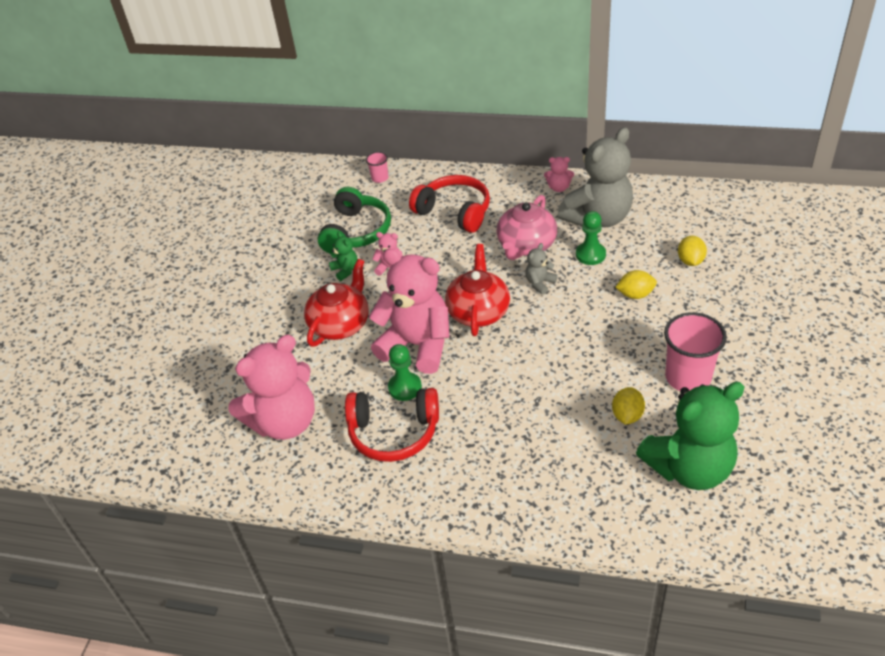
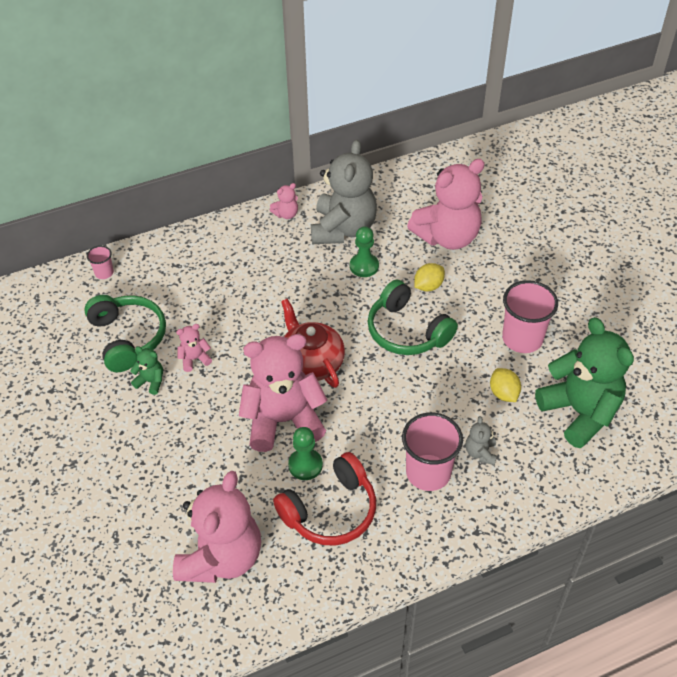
camera: 40 degrees left, 5 degrees up
red teapot [304,259,369,347] -> none
red headphones [409,175,490,233] -> none
pink teapot [496,195,557,260] -> none
grey teddy bear [525,243,558,295] -> grey teddy bear moved to [465,416,497,465]
green teddy bear [636,382,745,490] -> green teddy bear turned 60 degrees counterclockwise [535,317,634,448]
yellow lemon [678,236,707,266] -> pink teddy bear [407,159,485,250]
none -> green headphones [368,280,458,355]
none -> pink cup [402,413,463,491]

